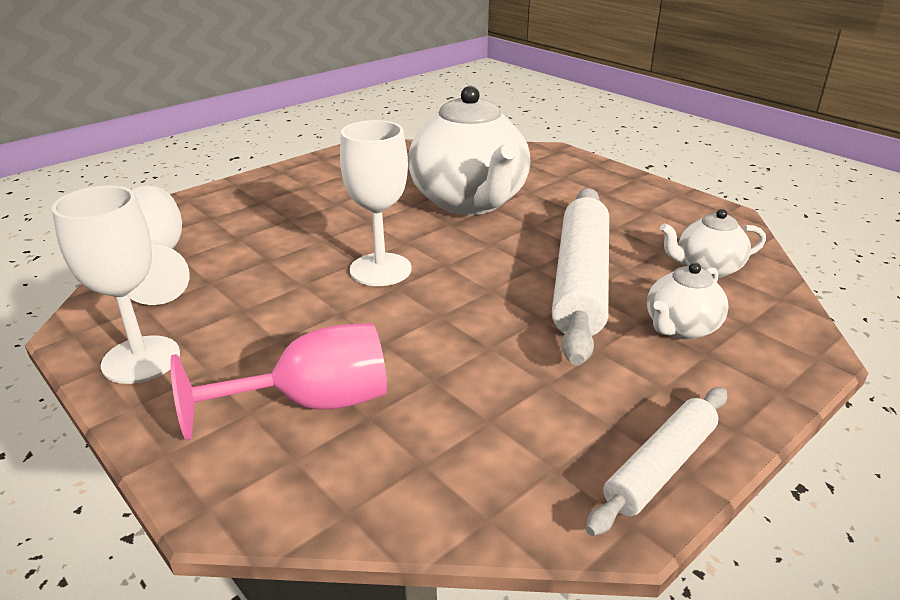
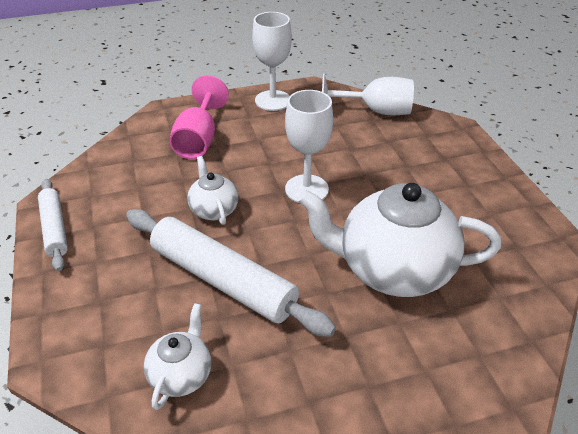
camera: 115 degrees right, 10 degrees up
white teapot [647,262,729,340] -> white teapot moved to [187,156,238,225]

